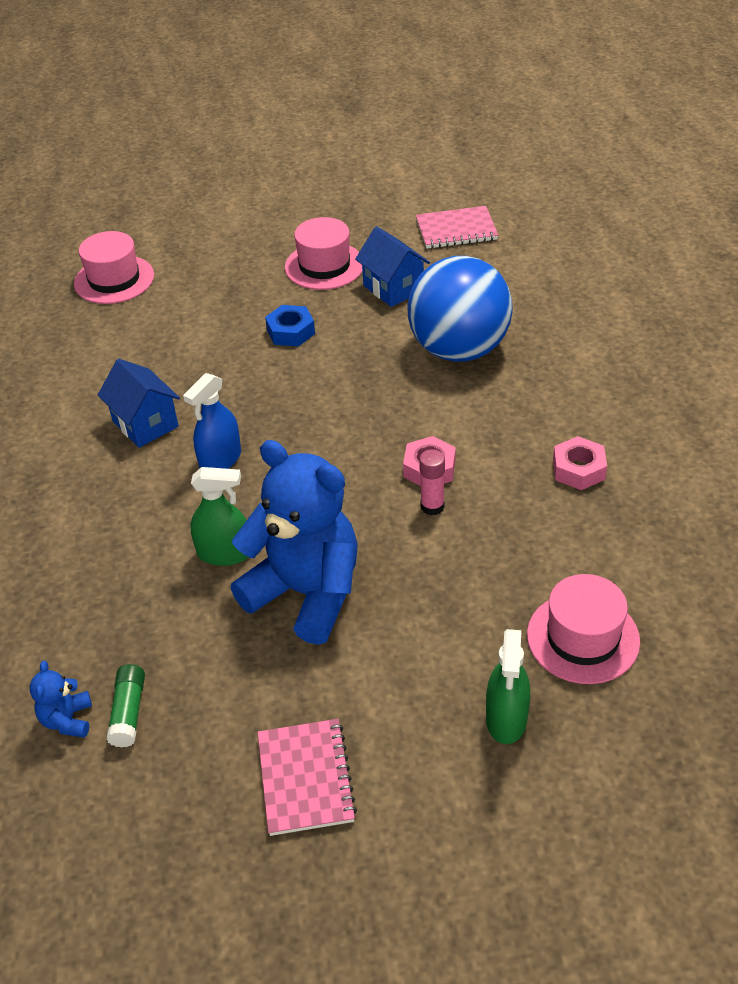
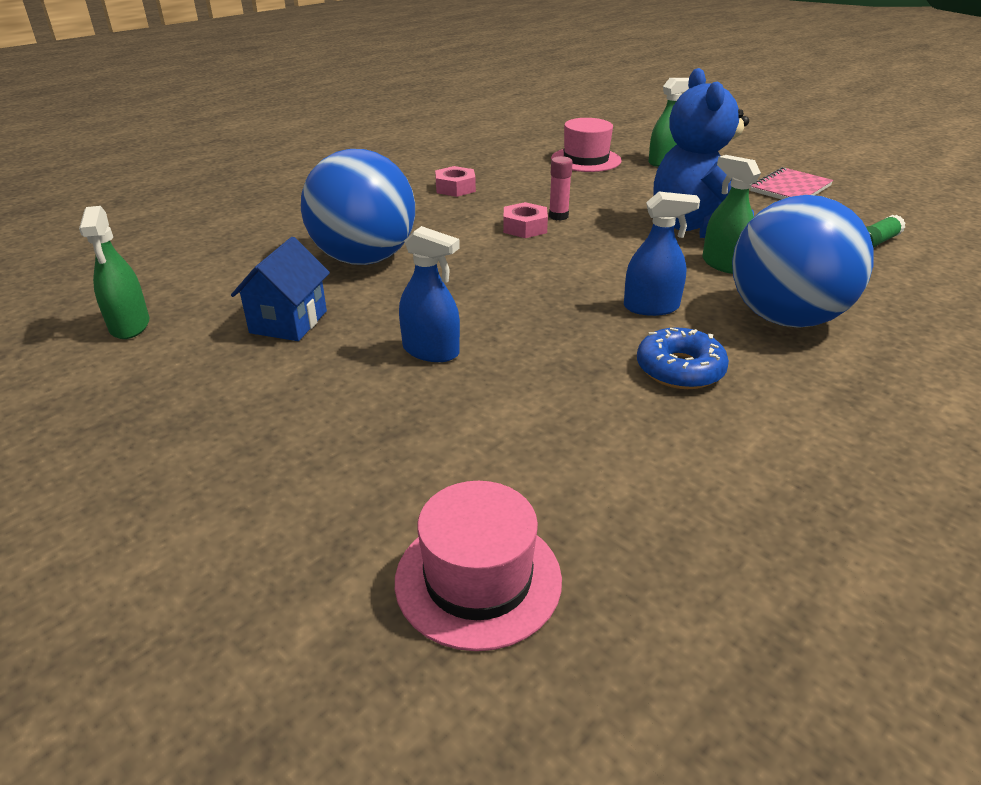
camera: 130 degrees left, 10 degrees down
blue teddy bear [30,661,92,738] -> none
blue house [98,359,180,448] -> blue donut [637,327,729,389]
blue nut [265,305,315,347] -> blue spray bottle [399,226,460,362]
pink hat [285,217,363,290] -> none
pink notebook [416,206,498,249] -> green spray bottle [79,206,149,339]
none -> blue ball [732,195,873,328]

